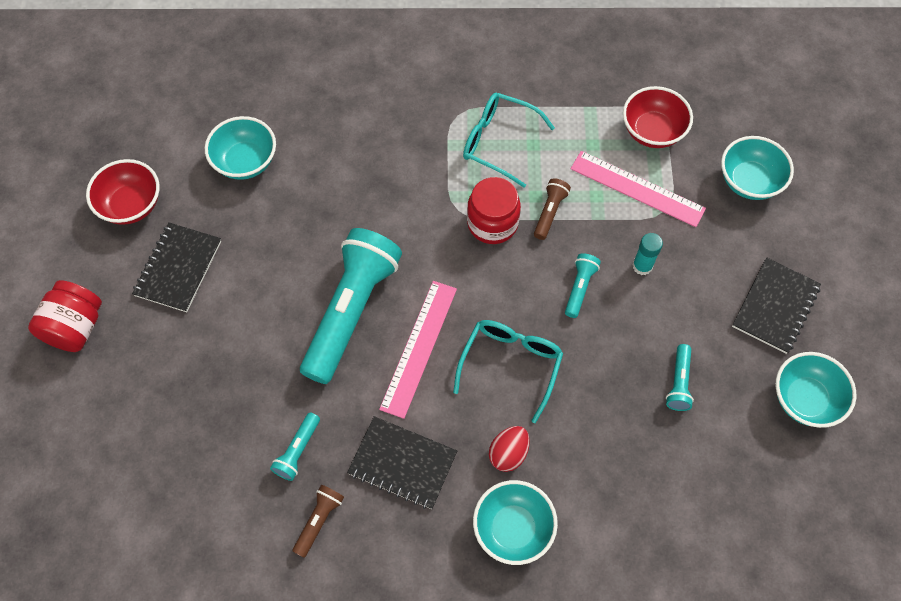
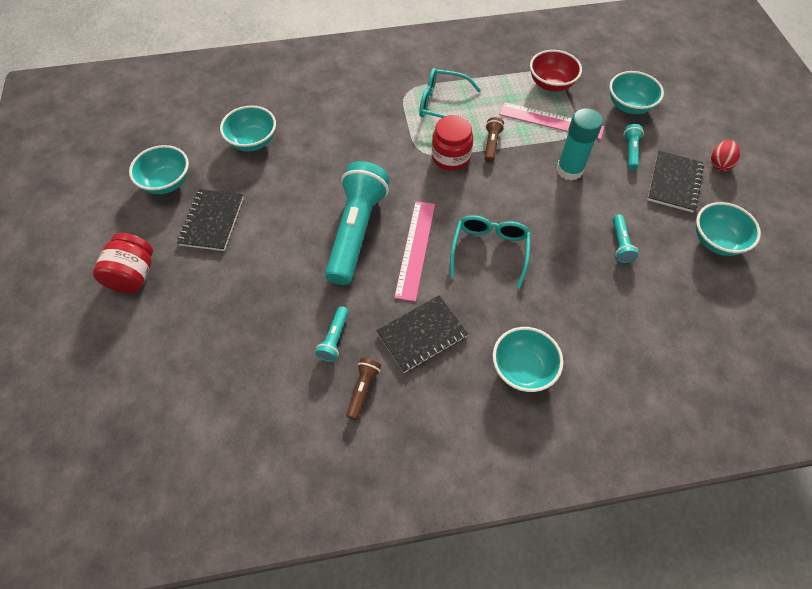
camera: 10 degrees left, 5 degrees down
red bowl [86,159,160,225] -> turquoise bowl [129,145,189,194]
black notebook [347,416,457,509] -> black notebook turned 45 degrees counterclockwise [376,295,468,373]
red egg [489,426,530,472] -> red egg moved to [711,140,740,171]
turquoise flashlight [565,253,601,318] -> turquoise flashlight moved to [623,124,644,170]
turquoise glue stick [632,233,663,275] -> turquoise glue stick [556,108,603,180], size x1.73

